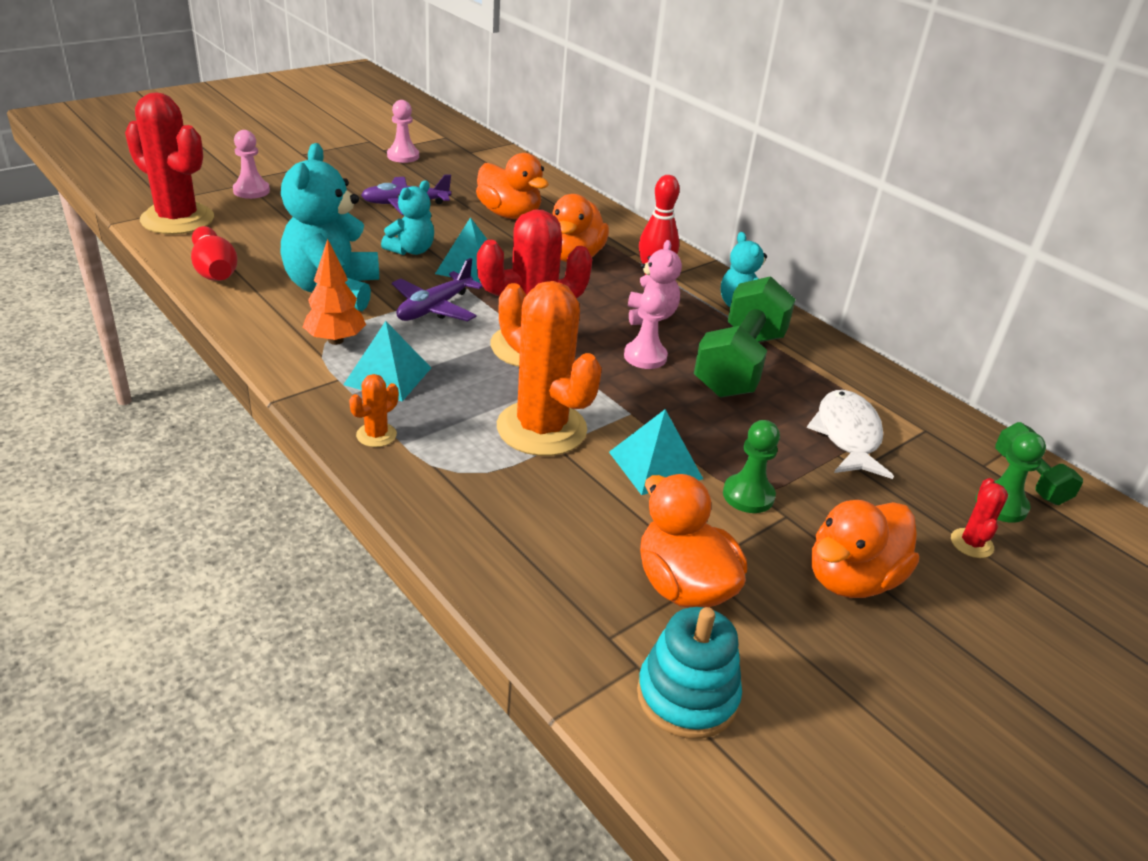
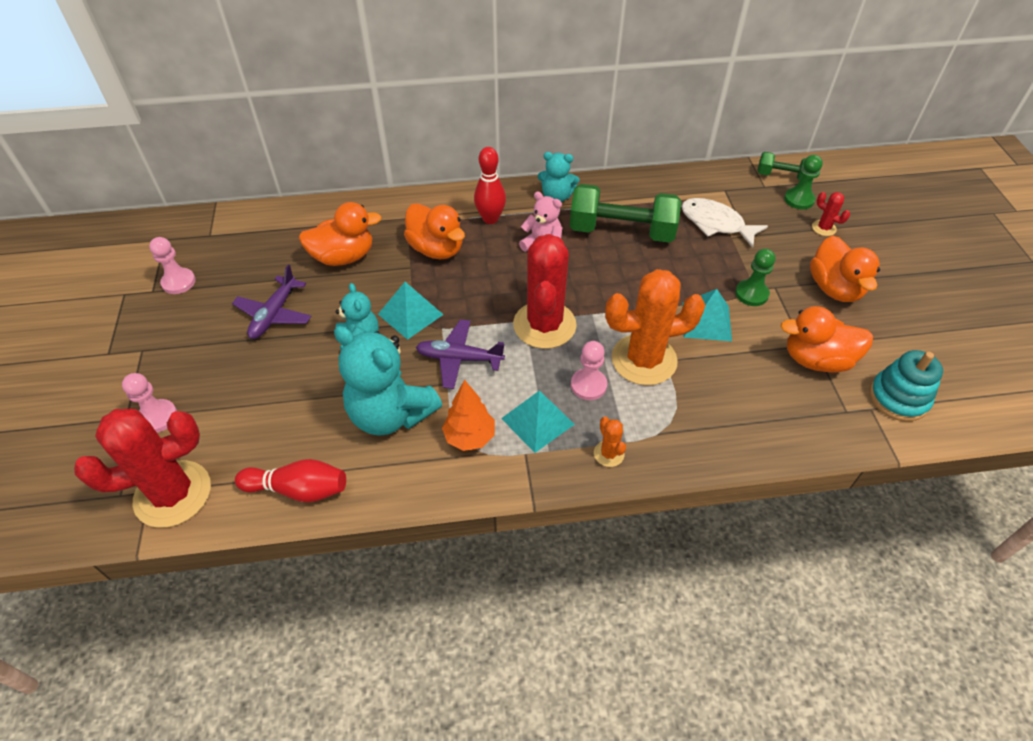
camera: 55 degrees left, 15 degrees up
purple plane [392,258,483,321] -> purple plane turned 120 degrees clockwise [416,319,505,389]
pink pawn [624,288,668,369] -> pink pawn moved to [571,341,607,400]
green dumbbell [694,276,796,398] -> green dumbbell turned 45 degrees counterclockwise [570,184,682,243]

